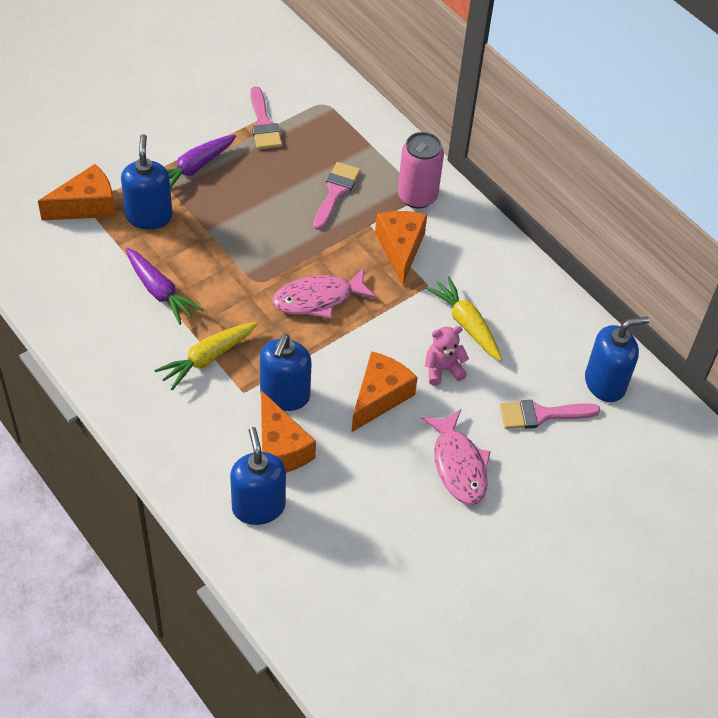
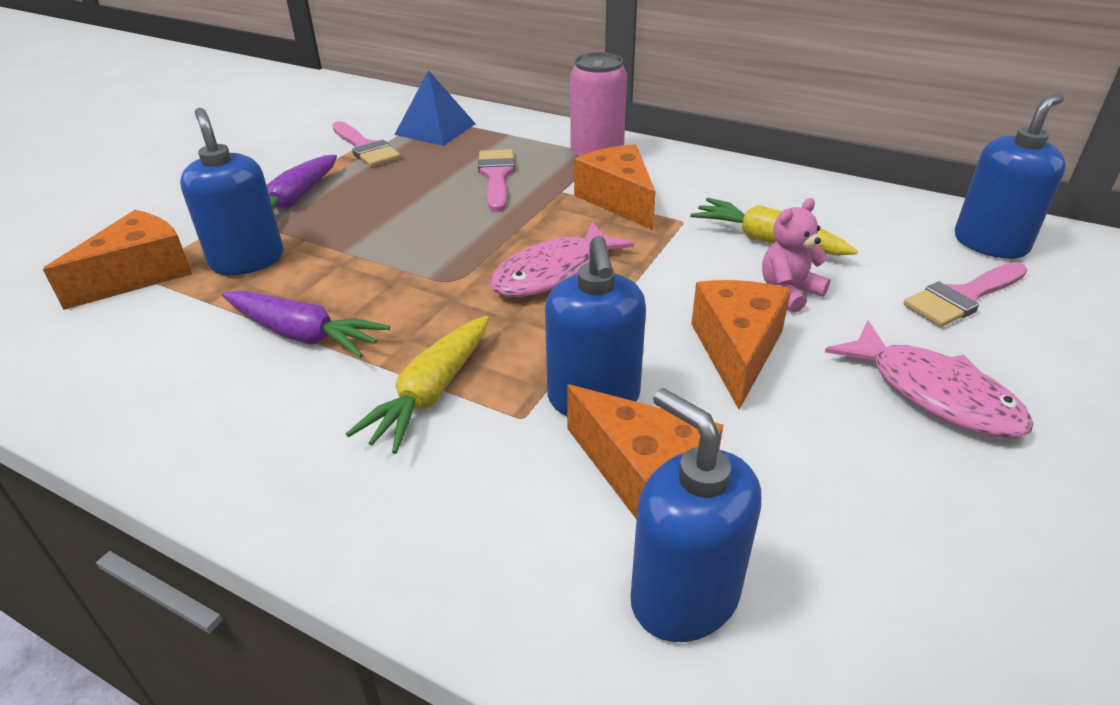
camera: 20 degrees left, 15 degrees down
none -> blue pyramid [394,70,476,146]

